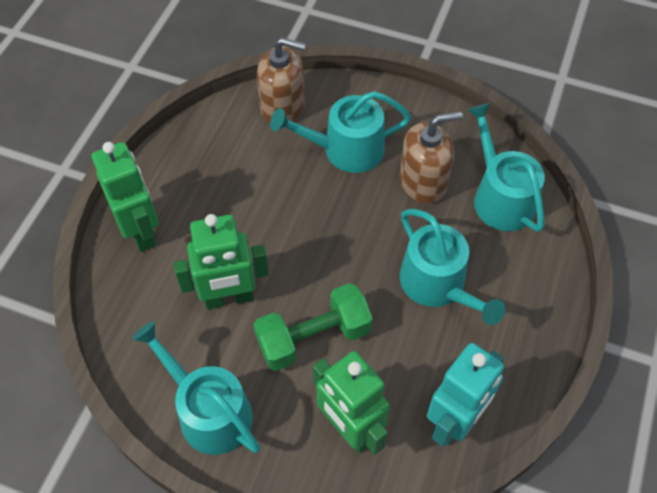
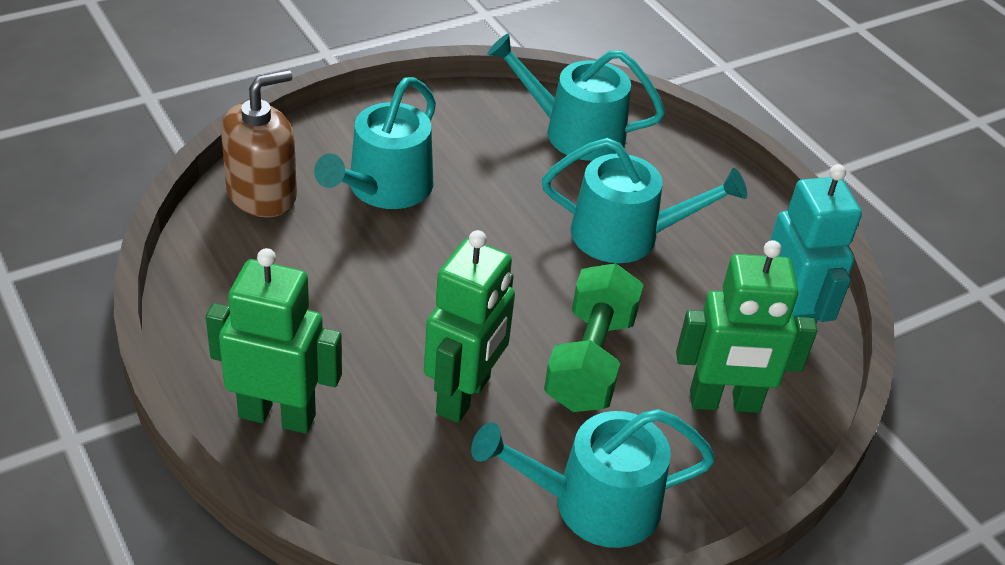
camera: 55 degrees left, 15 degrees down
brown soap dispenser [400,112,463,204] -> none

